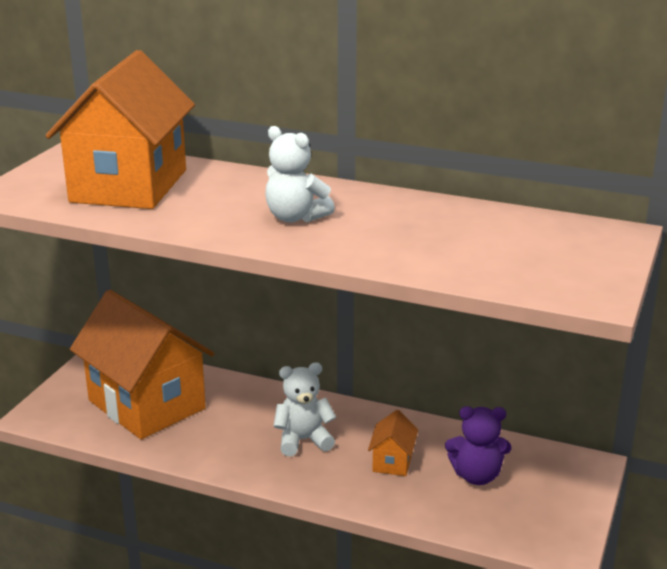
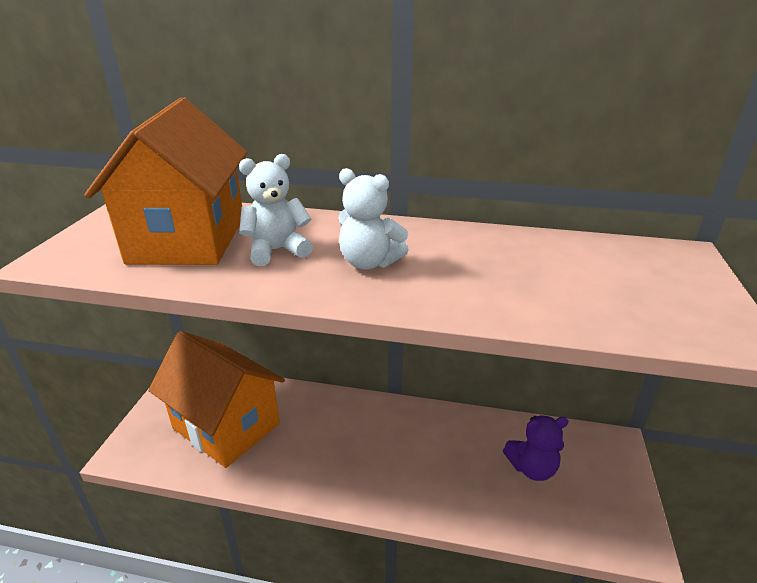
camera: 10 degrees left, 5 degrees up
white teddy bear [273,362,336,456] -> white teddy bear moved to [239,154,313,266]
orange house [368,410,418,476] -> none

